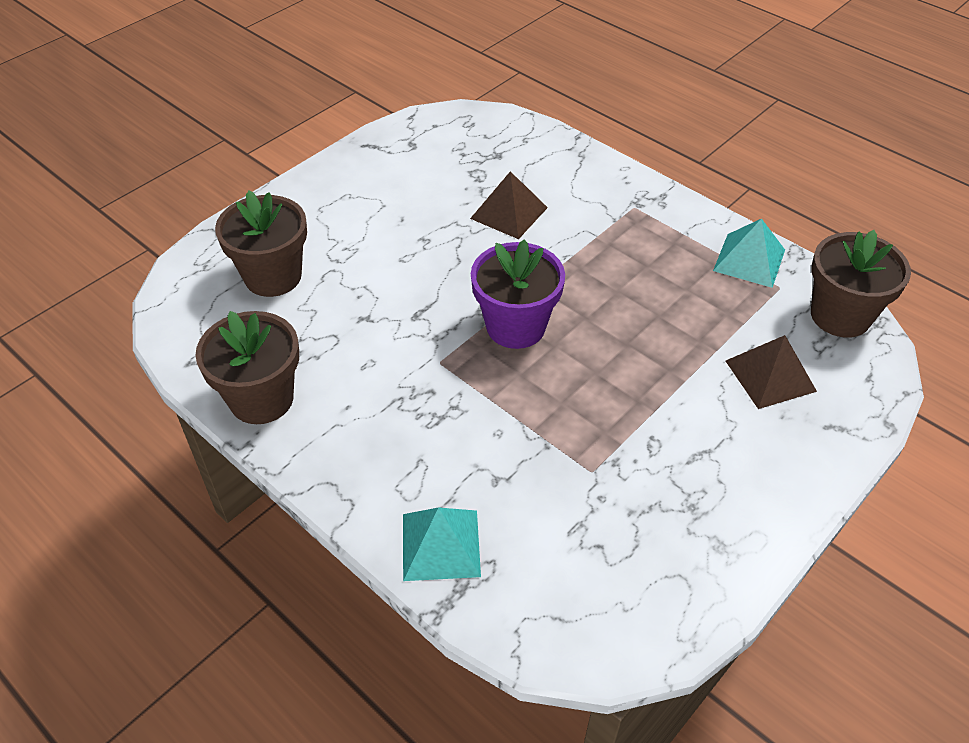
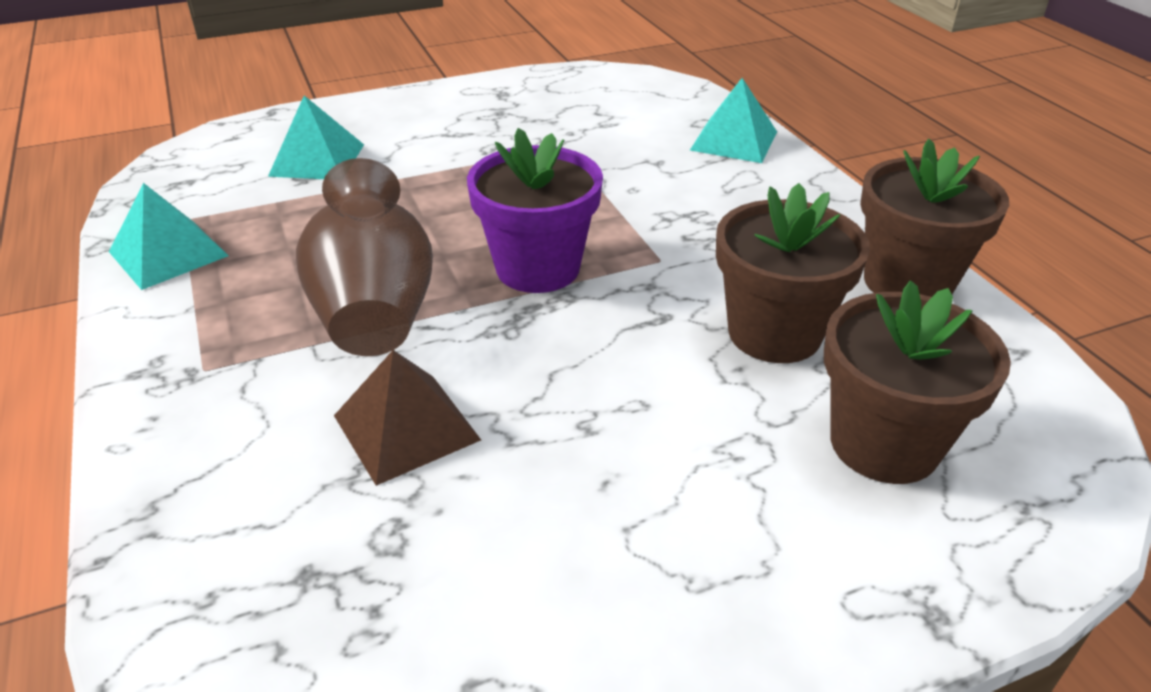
camera: 155 degrees left, 10 degrees down
brown pyramid [726,335,817,409] -> turquoise pyramid [268,96,364,179]
brown flower pot [811,230,911,338] -> brown flower pot moved to [716,183,870,363]
none -> brown vase [296,158,433,356]

